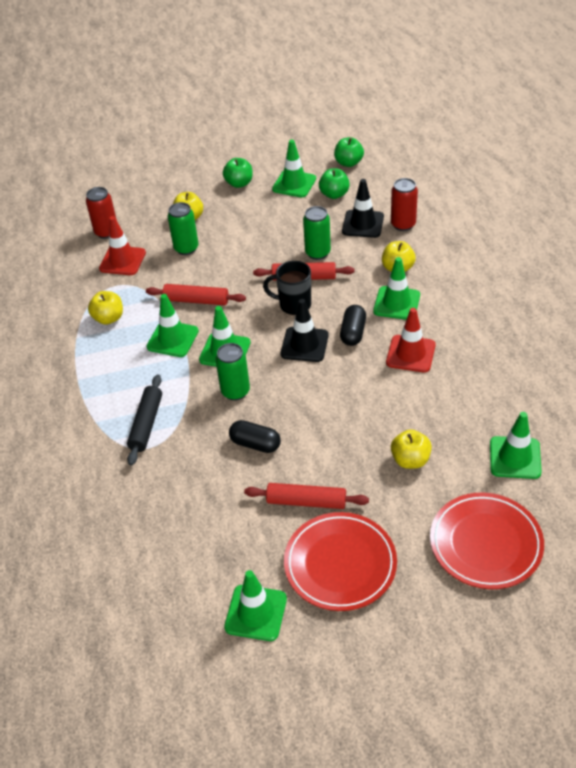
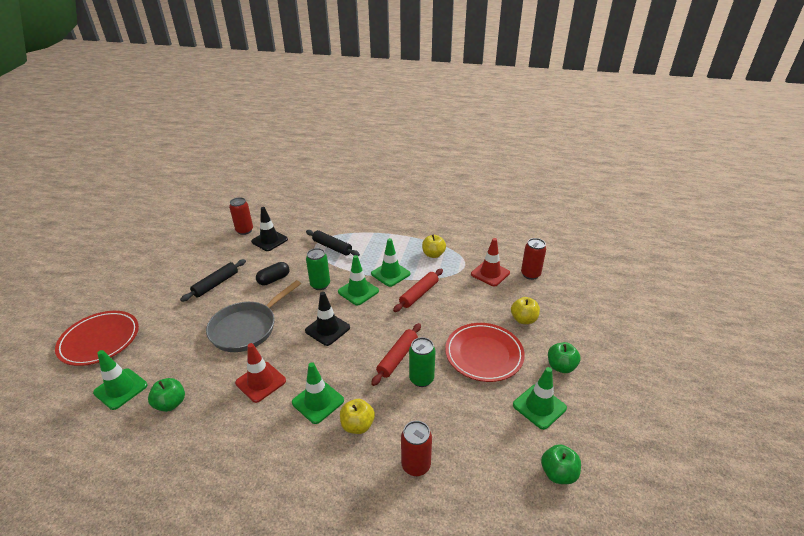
camera: 115 degrees right, 10 degrees down
green can [168,202,198,255] -> none
green traffic cone [224,570,287,641] -> none
red rolling pin [244,483,369,509] -> black rolling pin [180,259,246,302]
black mug [263,261,311,315] -> none
red plate [284,512,397,611] -> red plate moved to [445,323,525,382]
green apple [319,168,350,199] -> green apple moved to [148,378,185,412]
black capsule [340,305,366,346] -> none
black traffic cone [342,179,384,238] -> black traffic cone moved to [251,207,288,251]
yellow apple [391,430,432,469] -> none
none -> grey pan [206,280,301,352]
none -> red can [229,197,253,235]

